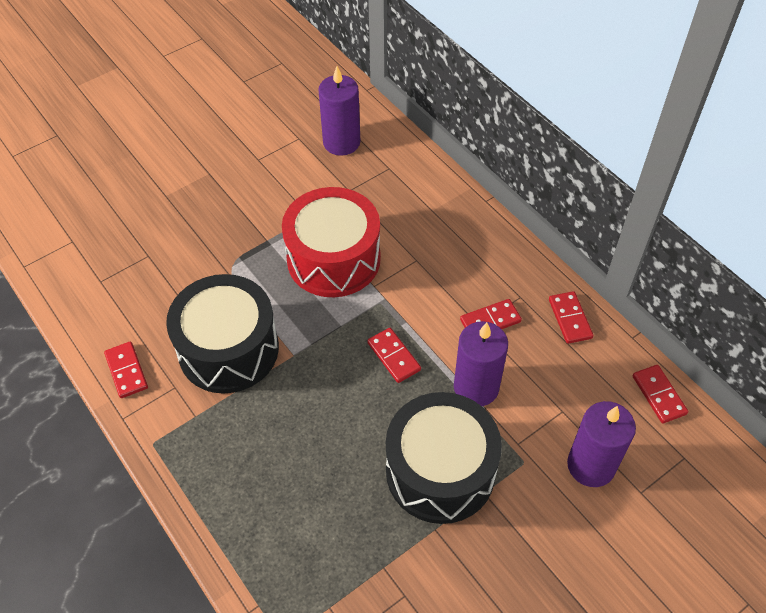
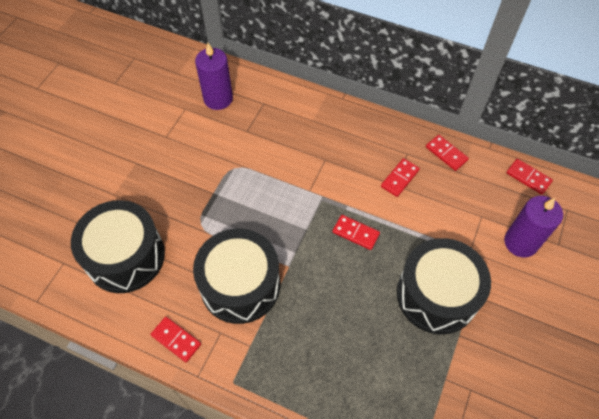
camera: 30 degrees left, 5 degrees up
red drum [282,187,381,297] -> none
purple candle [454,321,508,406] -> none
none -> black drum [71,200,165,293]

